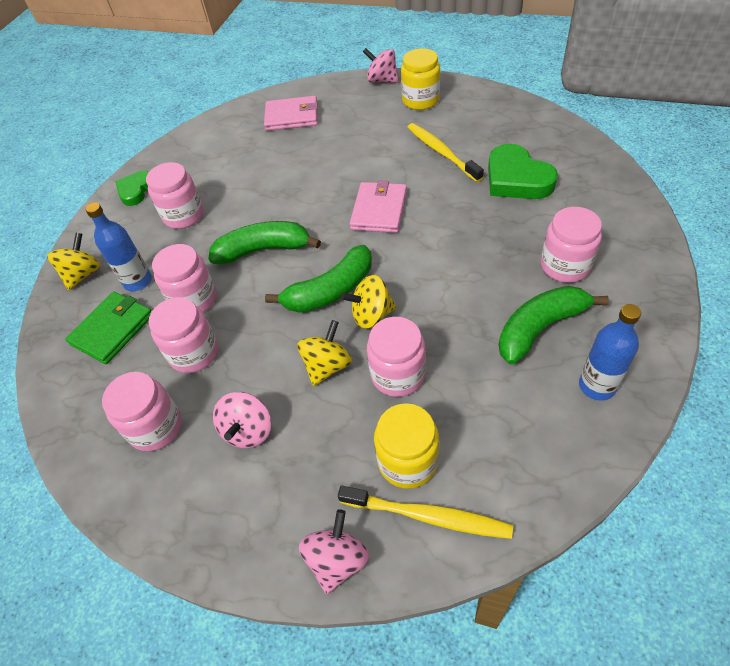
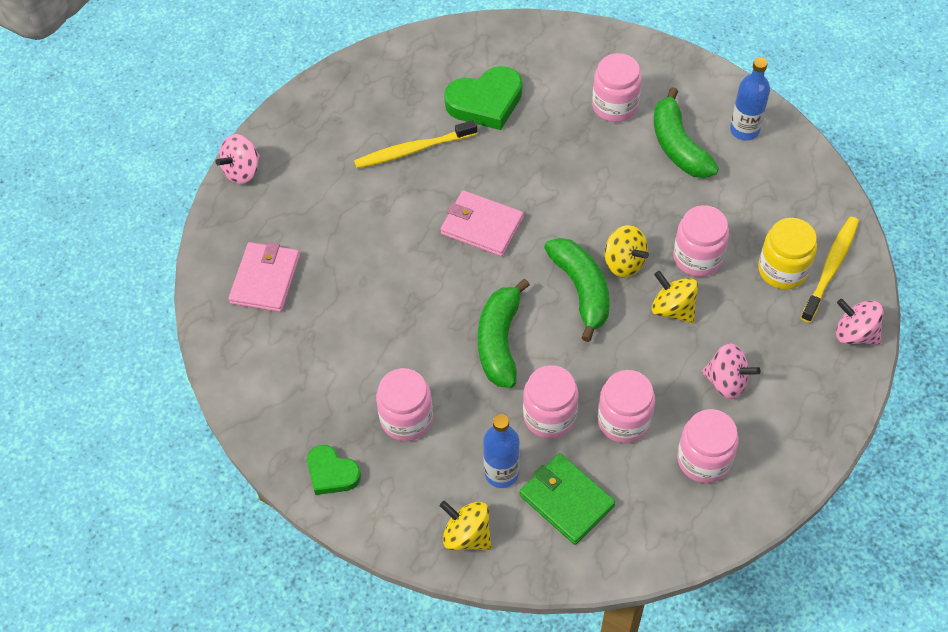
camera: 80 degrees left, 5 degrees up
yellow spinning top [341,275,396,329] -> yellow spinning top turned 45 degrees counterclockwise [605,225,649,278]
yellow jar [401,48,440,110] -> none

